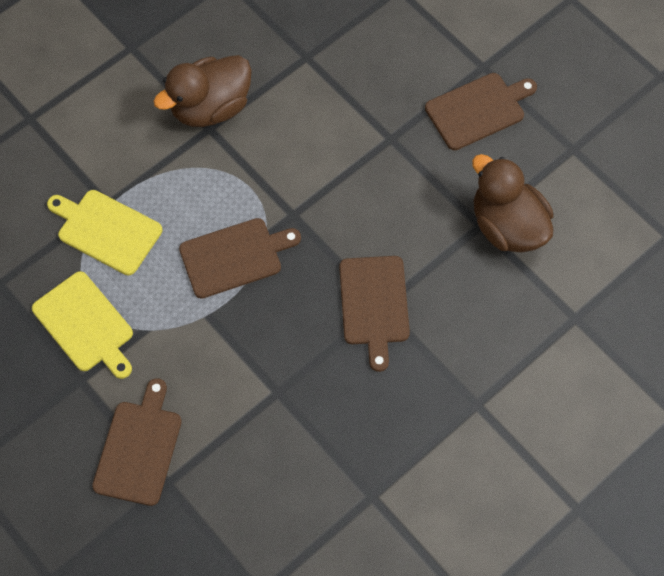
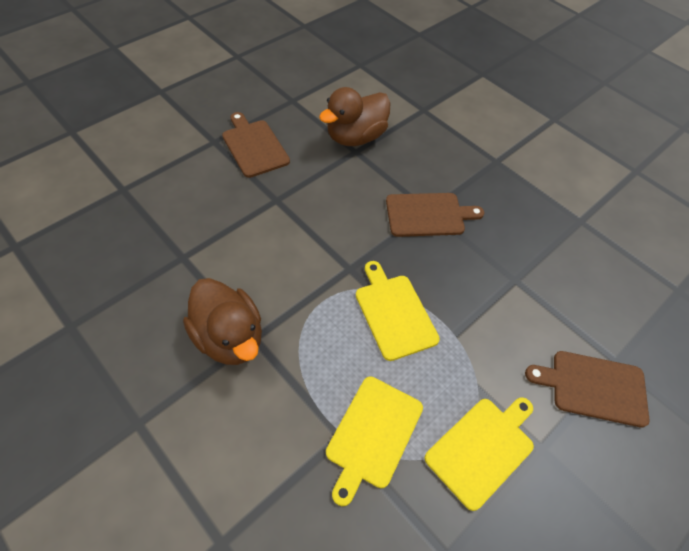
camera: 95 degrees left, 10 degrees down
brown cutting board [179,218,301,299] -> yellow cutting board [356,261,440,361]

